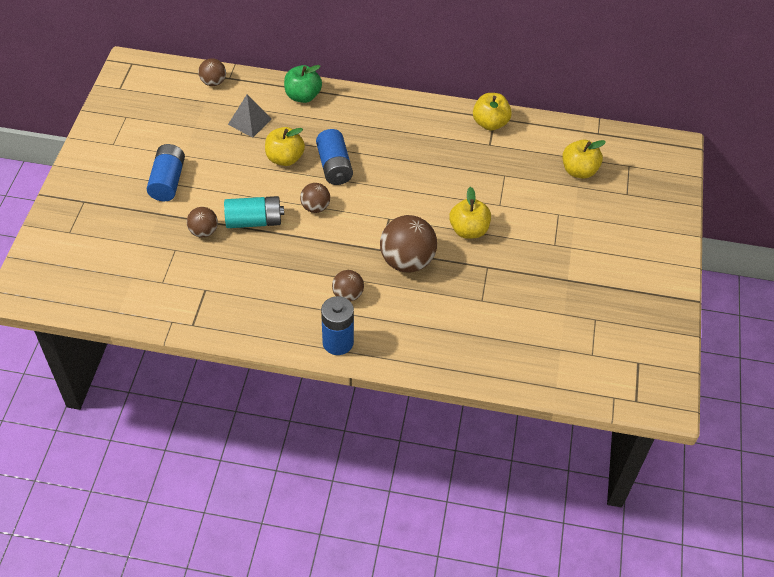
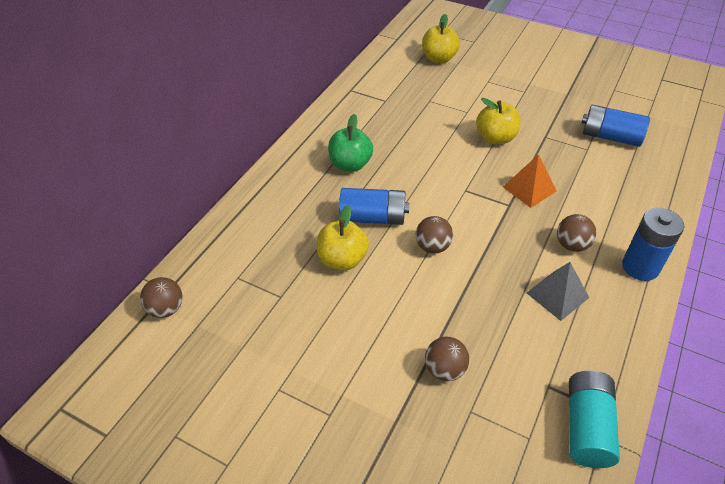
camera: 70 degrees left, 5 degrees down
blue battery [147,144,185,202] -> blue battery moved to [581,105,650,147]
turquoise battery [224,196,284,228] -> turquoise battery moved to [569,370,620,468]
grey pyramid [228,94,272,138] -> grey pyramid moved to [527,262,589,321]
green apple [284,65,322,103] -> green apple moved to [328,114,373,172]
brown ball [380,215,437,273] -> orange pyramid [503,154,557,208]
yellow apple [473,93,512,131] -> none

